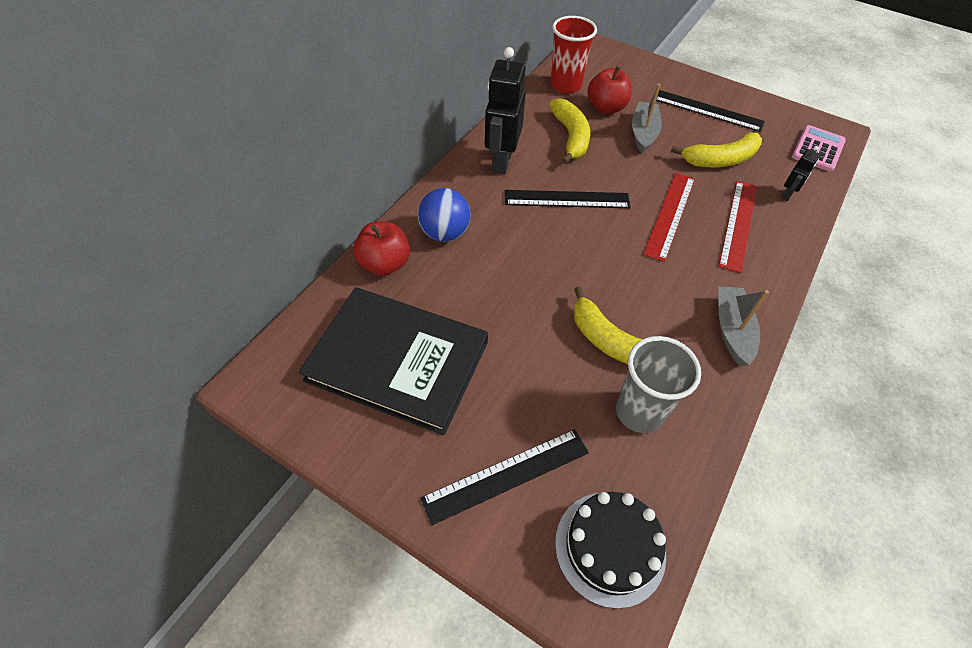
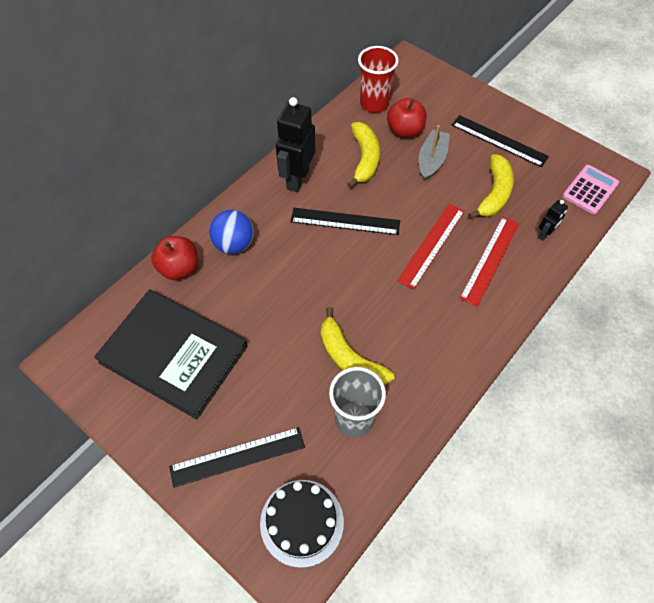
camera: 10 degrees right, 5 degrees up
yellow banana [671,132,762,167] -> yellow banana turned 60 degrees counterclockwise [468,154,514,219]
grey boat [718,286,769,366] -> none

